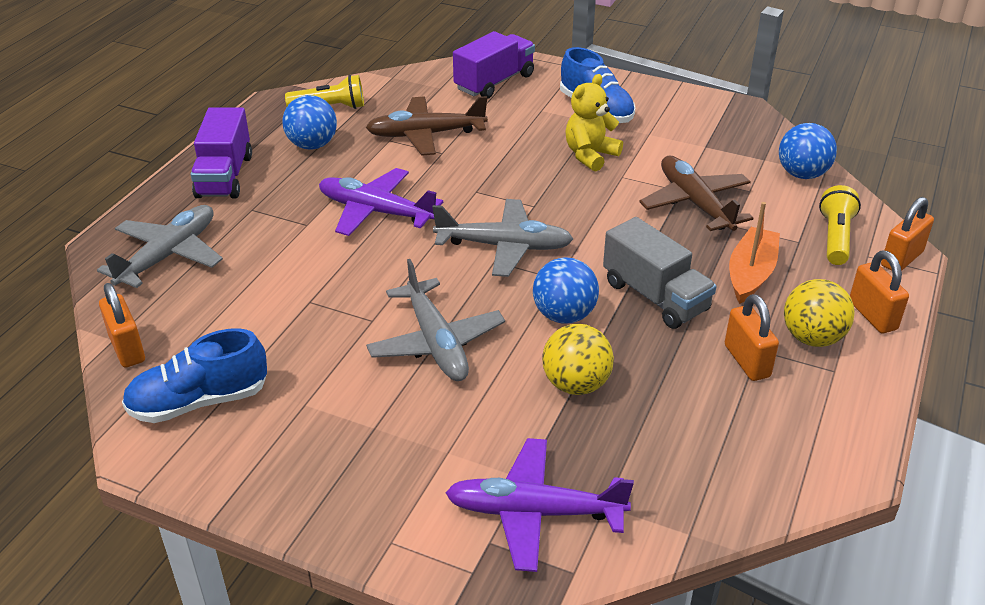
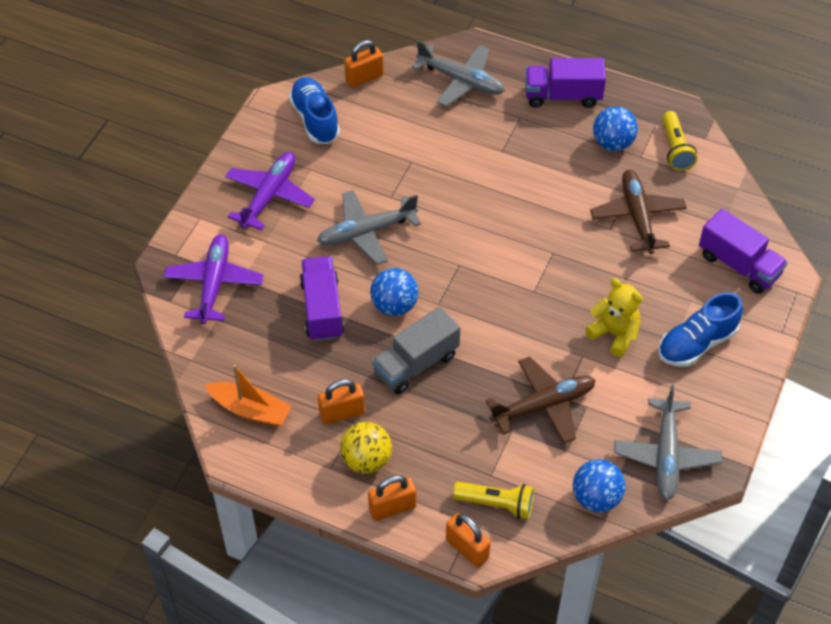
camera: 90 degrees right, 15 degrees up
purple plane [319,168,443,236] -> purple plane moved to [225,152,315,230]
grey plane [432,199,573,277] -> grey plane moved to [614,385,722,500]
yellow ball [542,324,614,395] -> purple truck [300,256,344,341]
orange boat [729,202,780,304] -> orange boat moved to [205,365,292,427]

